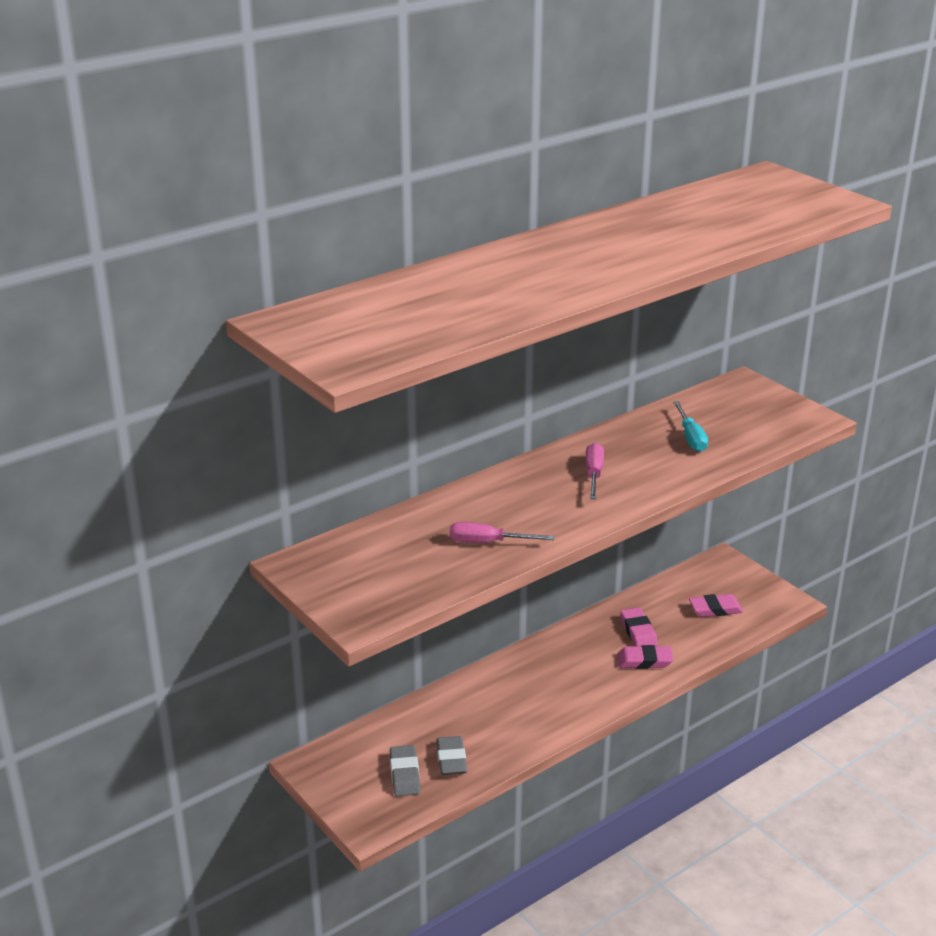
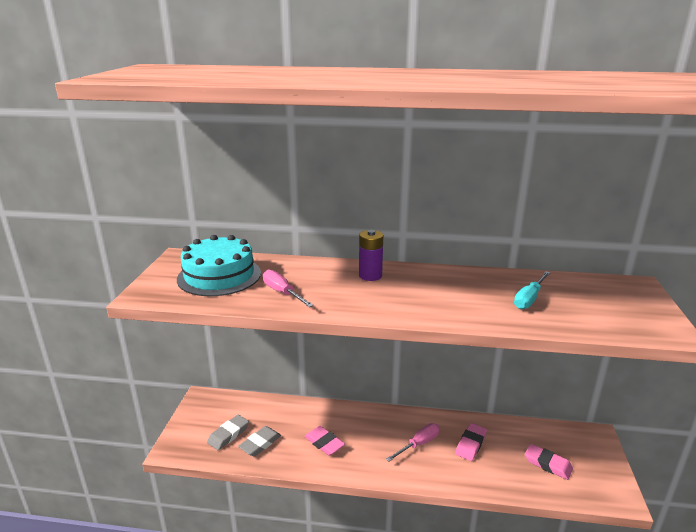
camera: 45 degrees right, 5 degrees down
pink screwdriver [586,443,604,499] -> pink screwdriver moved to [386,423,440,461]
pink eraser [617,645,674,669] -> pink eraser moved to [304,426,345,455]
none -> turquoise cake [177,235,261,296]
none -> purple battery [359,230,383,281]

